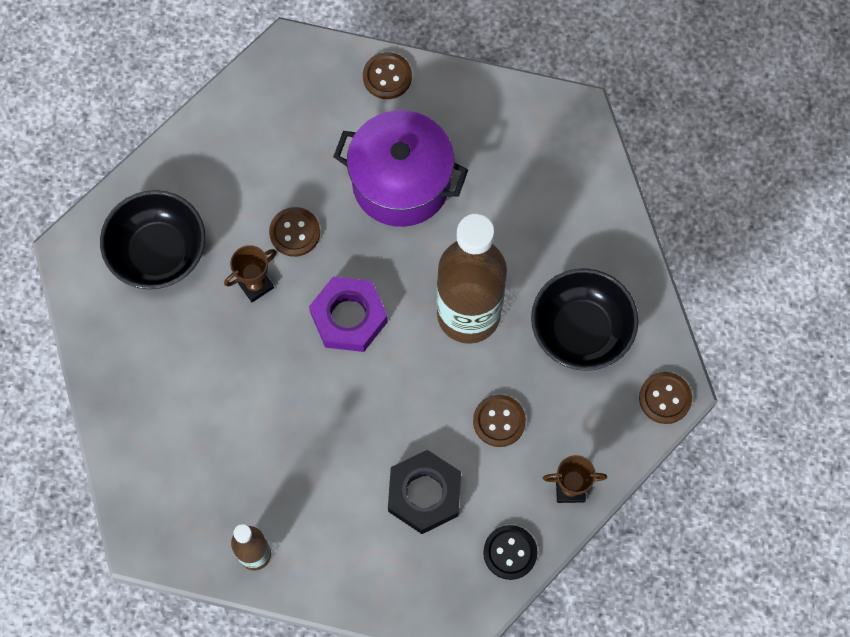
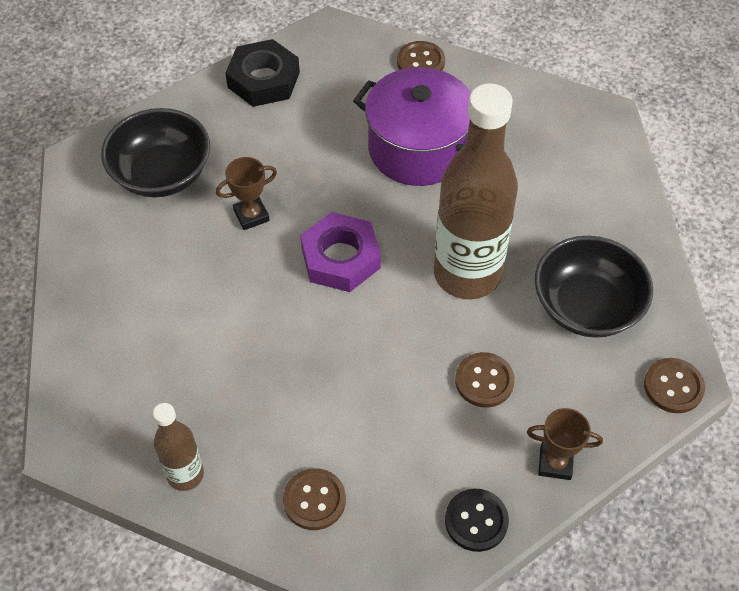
camera: 10 degrees right, 15 degrees down
brown button [269,207,320,257] -> brown button moved to [283,468,346,530]
black nut [388,450,461,534] -> black nut moved to [225,39,300,107]

